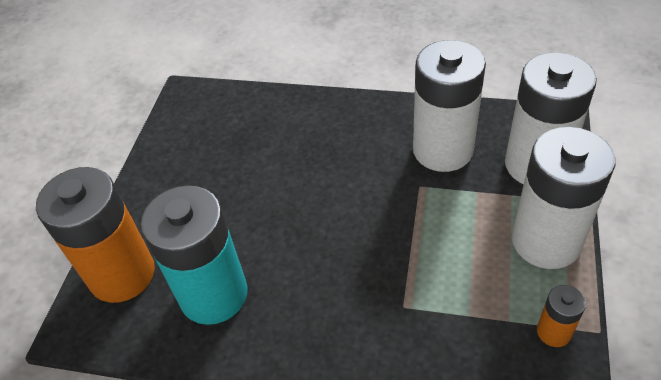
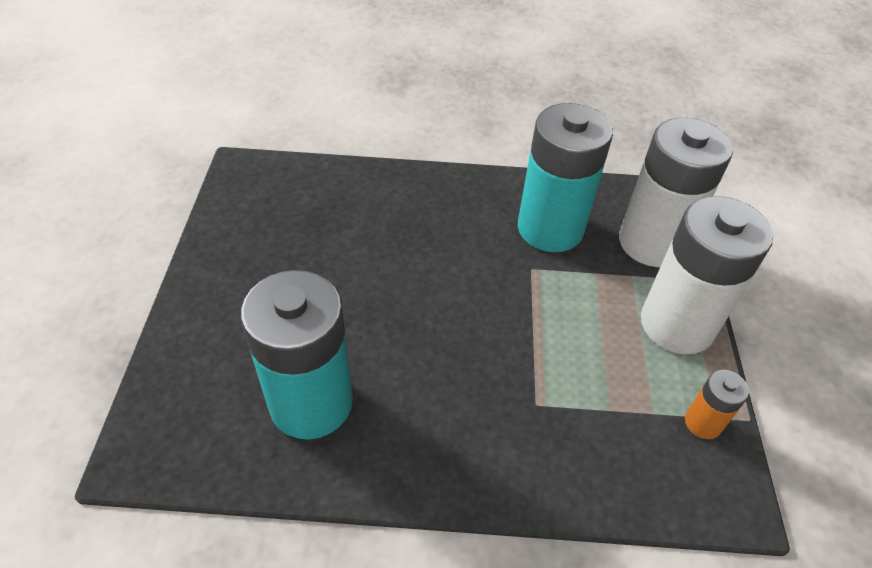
camera: 15 degrees left, 0 degrees up
orange battery [36,167,155,303] -> none
white battery [413,40,486,172] -> turquoise battery [518,103,613,252]

